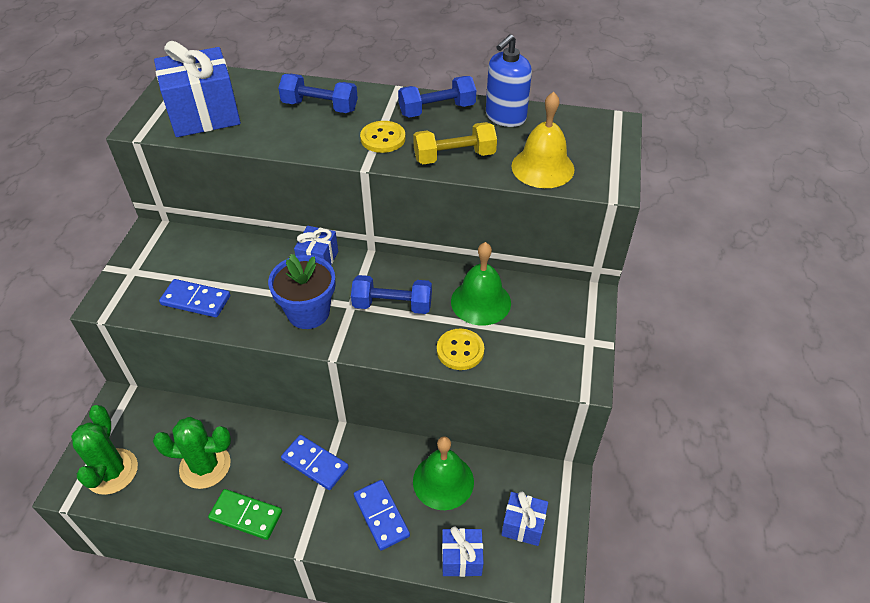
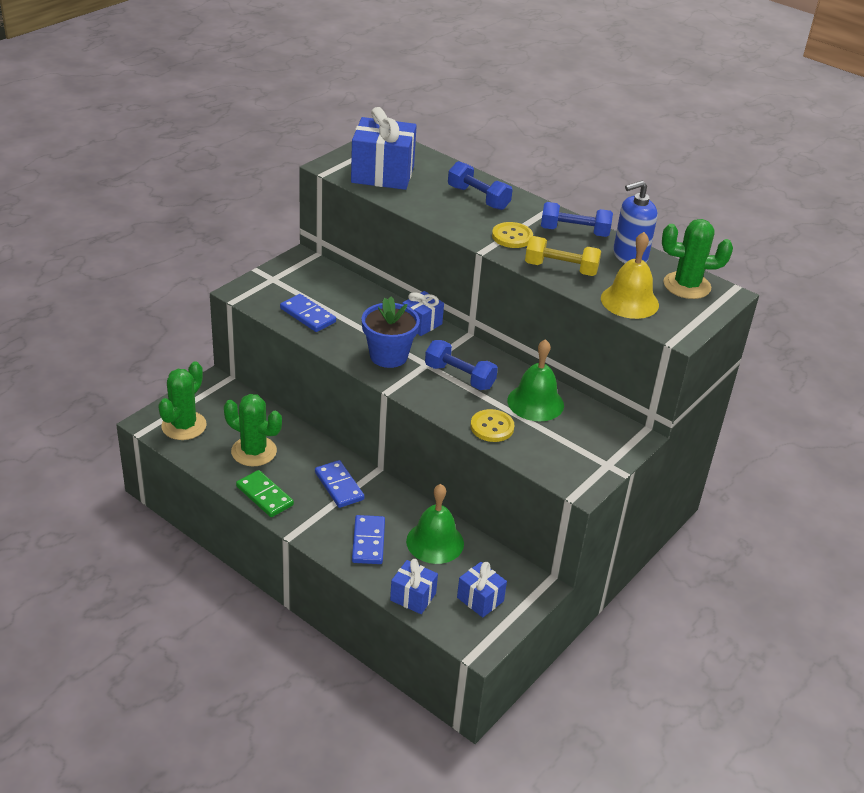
camera: 25 degrees right, 10 degrees down
none -> green cactus [662,219,733,299]

